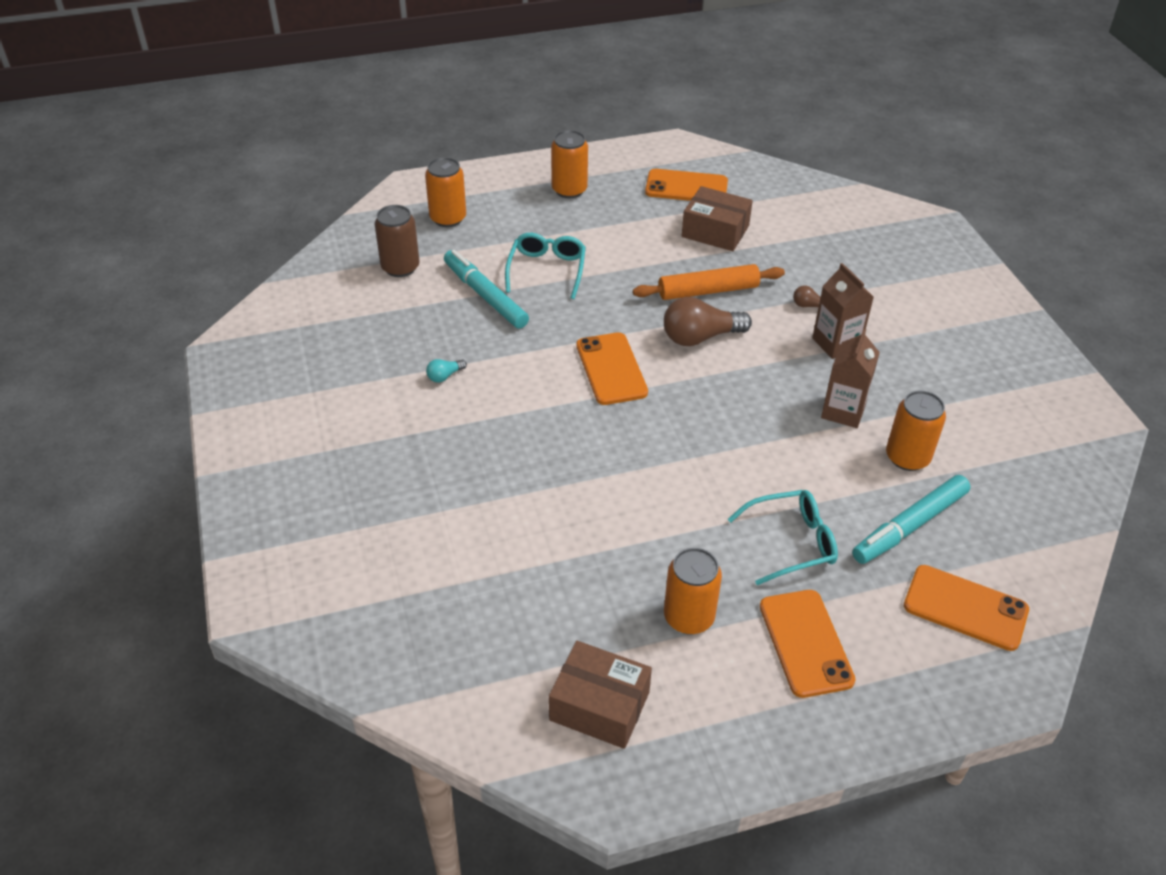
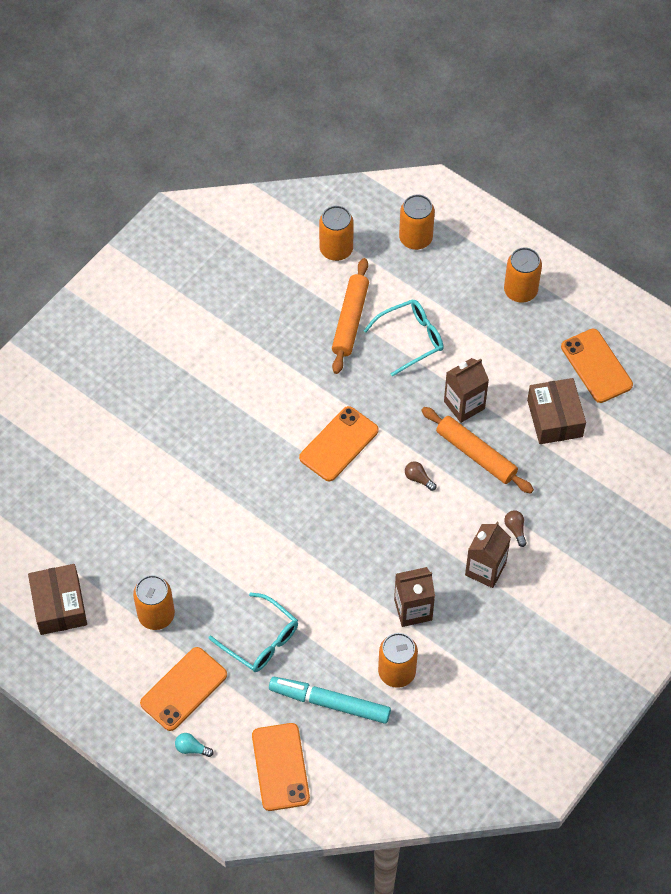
camera: 55 degrees right, 15 degrees up
brown can [375,205,419,277] -> orange can [319,206,354,261]
turquoise light bulb [426,359,467,383] -> turquoise light bulb moved to [175,733,213,757]
turquoise marker [444,250,529,329] -> orange rolling pin [332,258,369,374]
brown light bulb [664,297,752,346] -> brown light bulb [405,461,436,491], size x0.46
none -> brown carton [444,358,489,423]

